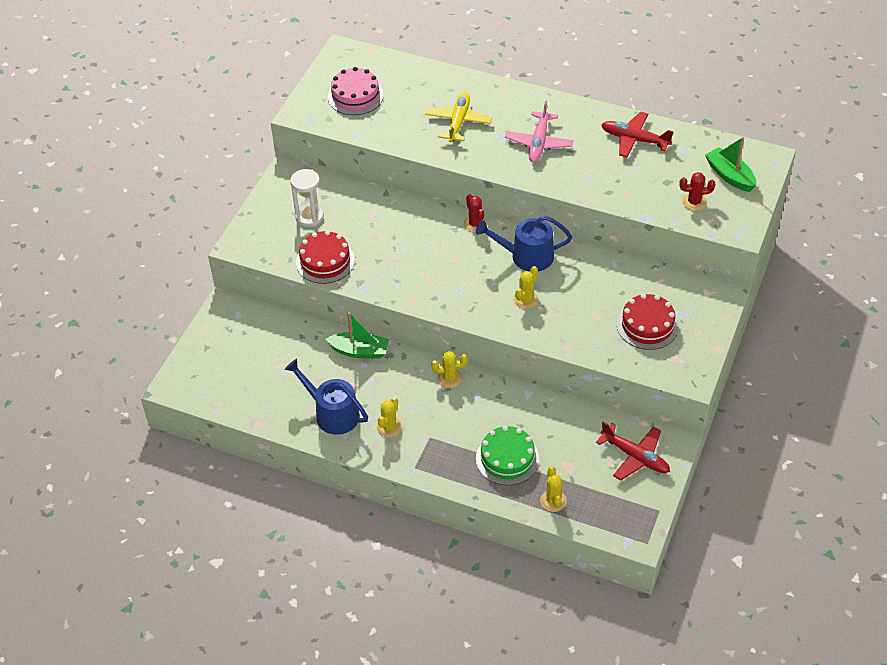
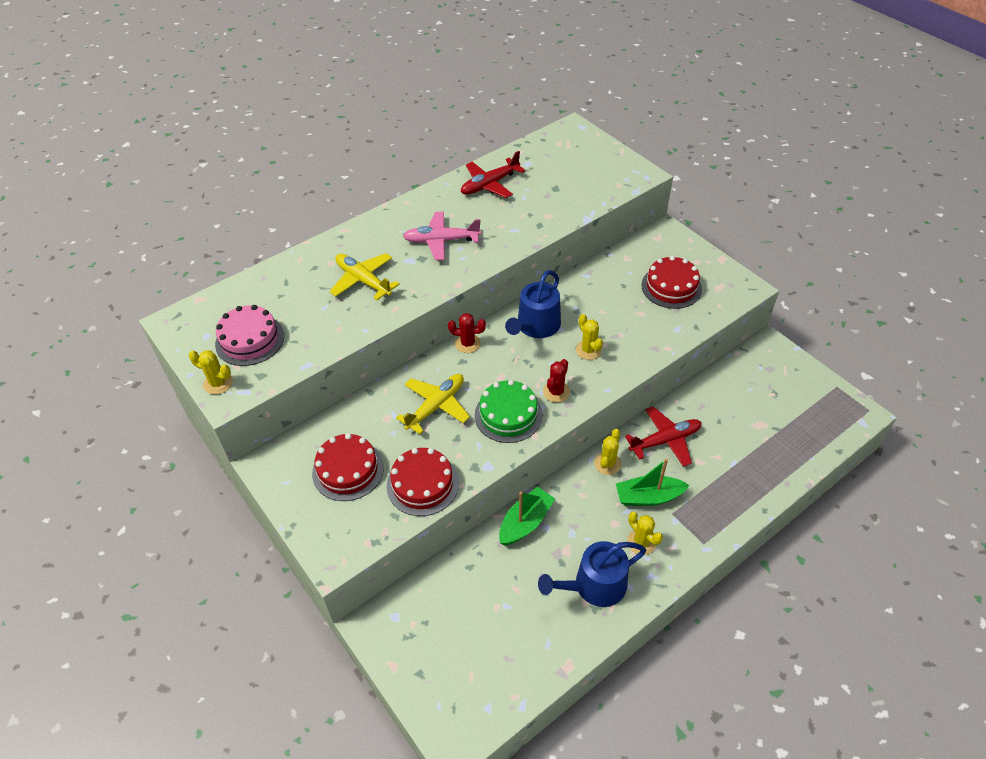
camera: 60 degrees left, 0 degrees up
white hourglass [290,169,324,227] -> red cake [312,433,384,501]
green cake [476,426,539,485] -> green cake moved to [475,380,542,443]
pink plane [505,101,573,162] -> pink plane turned 135 degrees clockwise [403,212,481,260]
yellow cactus [540,466,567,512] -> yellow cactus moved to [189,350,233,394]
red plane [596,421,670,481] -> red plane moved to [625,406,702,467]
red cactus [679,172,715,211] -> red cactus moved to [543,359,570,402]
green boat [705,137,756,192] -> green boat moved to [616,458,690,506]
none -> yellow plane [396,374,470,434]

